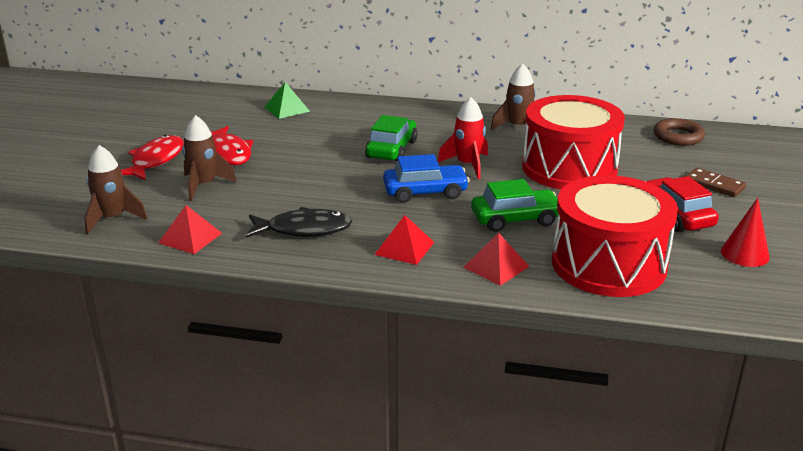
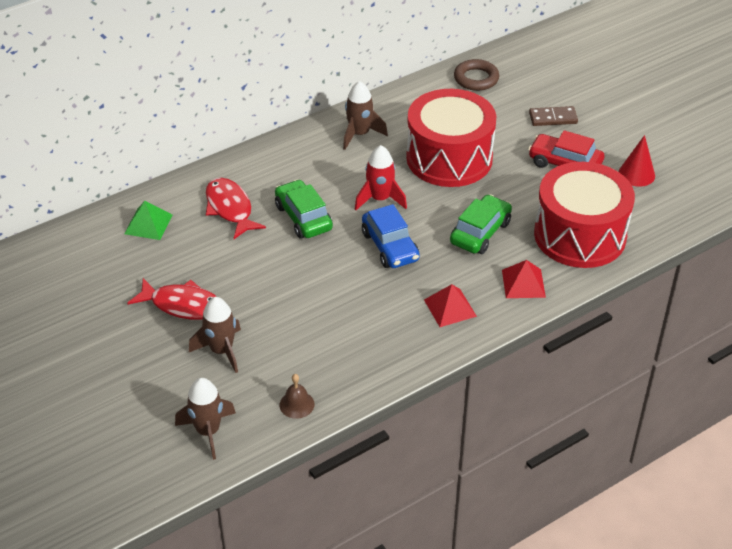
camera: 45 degrees left, 15 degrees up
red fish [120,135,184,181] -> red fish moved to [206,178,266,239]
red pyramid [158,205,222,254] -> brown bell [280,374,315,419]
black fish [245,207,352,238] -> none
blue car [383,154,470,203] -> blue car turned 120 degrees clockwise [362,204,420,268]

